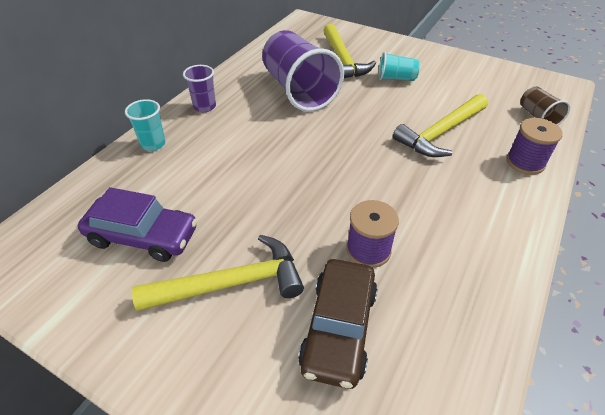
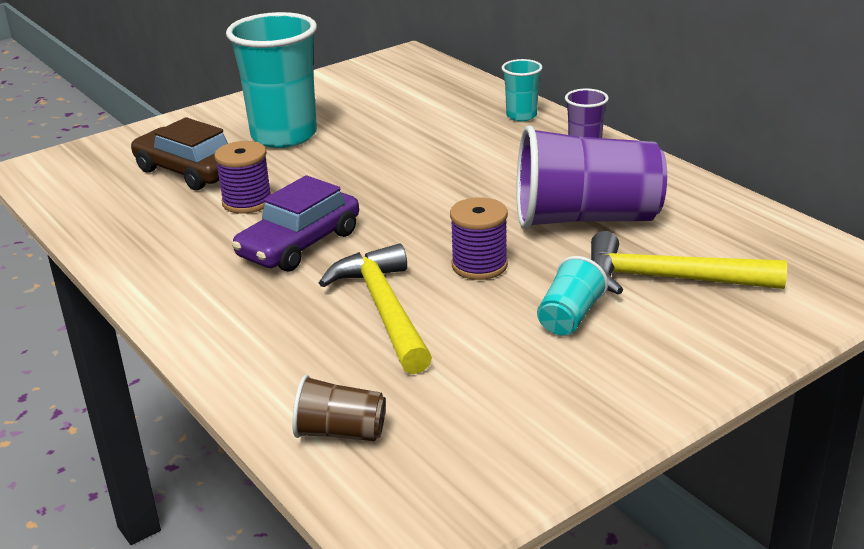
camera: 115 degrees right, 15 degrees down
purple car [78,187,198,262] -> purple car moved to [232,175,359,272]
yellow hammer [132,235,304,311] -> turquoise cup [226,12,317,148]
purple spool [506,118,563,175] -> purple spool moved to [450,197,508,280]

